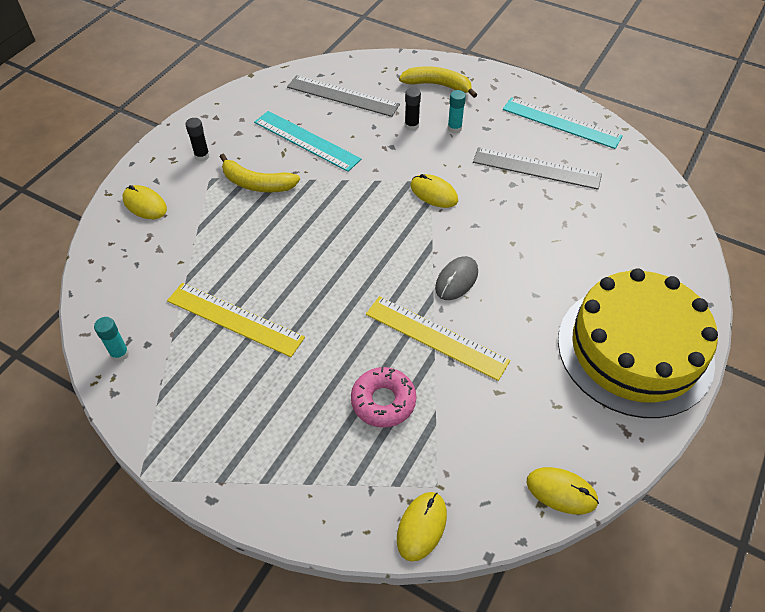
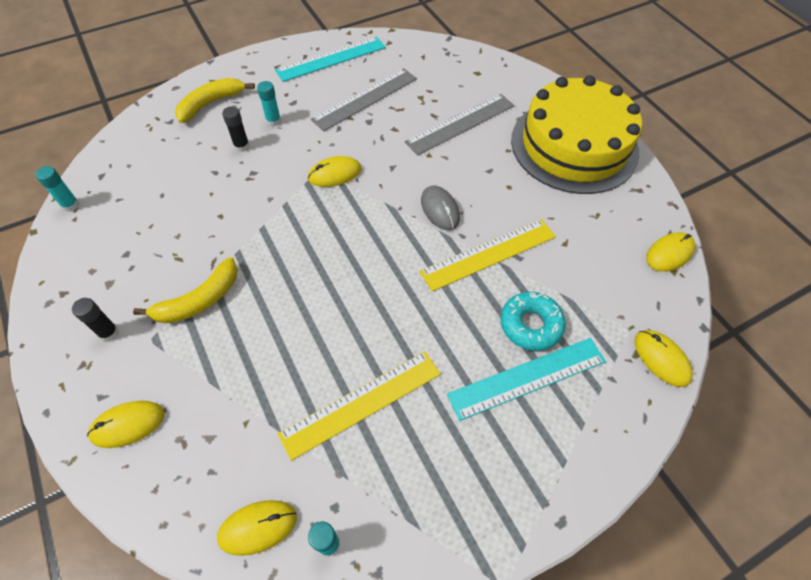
camera: 60 degrees left, 5 degrees up
turquoise ruler [254,111,361,172] -> turquoise ruler moved to [447,338,606,421]
grey ruler [287,75,400,117] -> grey ruler moved to [405,94,514,155]
pink donut [351,367,416,428] -> turquoise donut [501,292,566,351]
none -> turquoise glue stick [36,166,80,212]
none -> yellow mouse [217,500,297,556]

